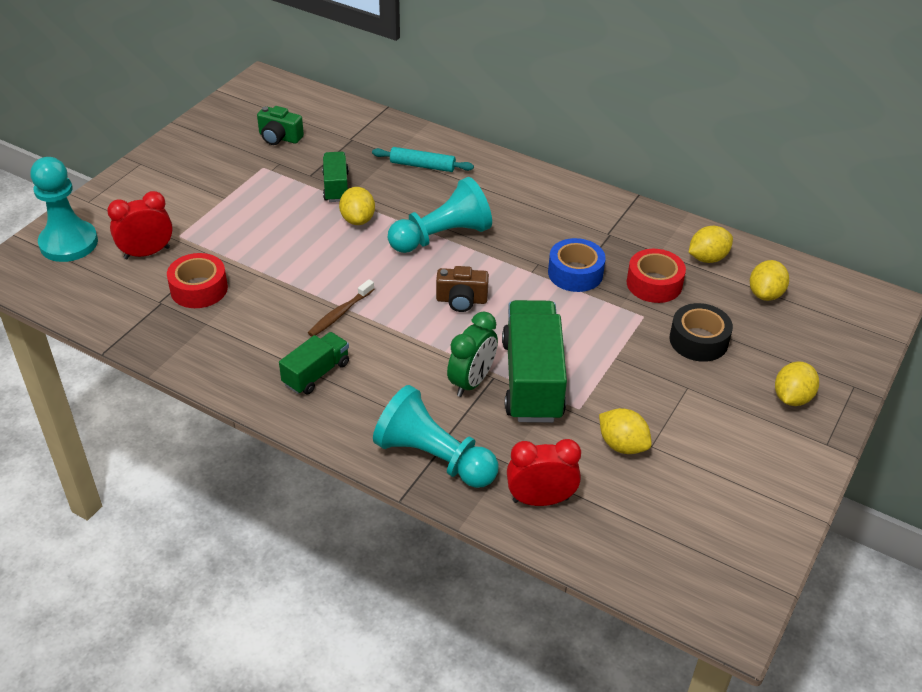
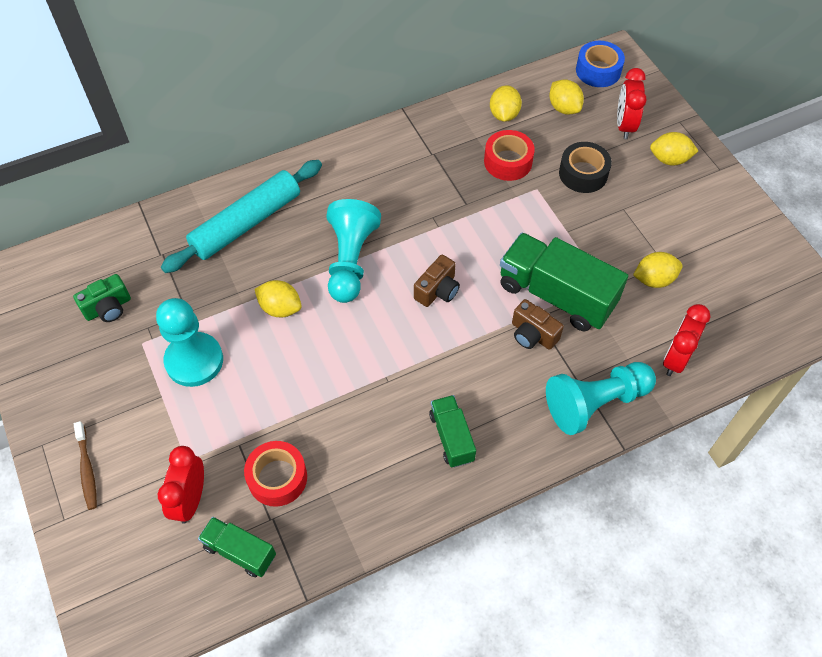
camera: 55 degrees left, 15 degrees up
turquoise pawn [30,157,98,262] -> turquoise pawn moved to [156,298,223,387]
brown toothbrush [308,279,375,336] -> brown toothbrush moved to [74,421,97,510]
green truck [322,152,349,202] -> green truck moved to [198,517,276,577]
turquoise rolling pin [372,147,474,172] -> turquoise rolling pin [161,160,322,273], size x1.84
green clock [447,311,498,397] -> brown camera [512,299,564,350]
blue tape [548,238,606,292] -> blue tape moved to [576,41,625,87]
yellow lemon [775,362,819,406] -> yellow lemon turned 60 degrees counterclockwise [650,132,698,166]
none -> red clock [617,68,646,139]

